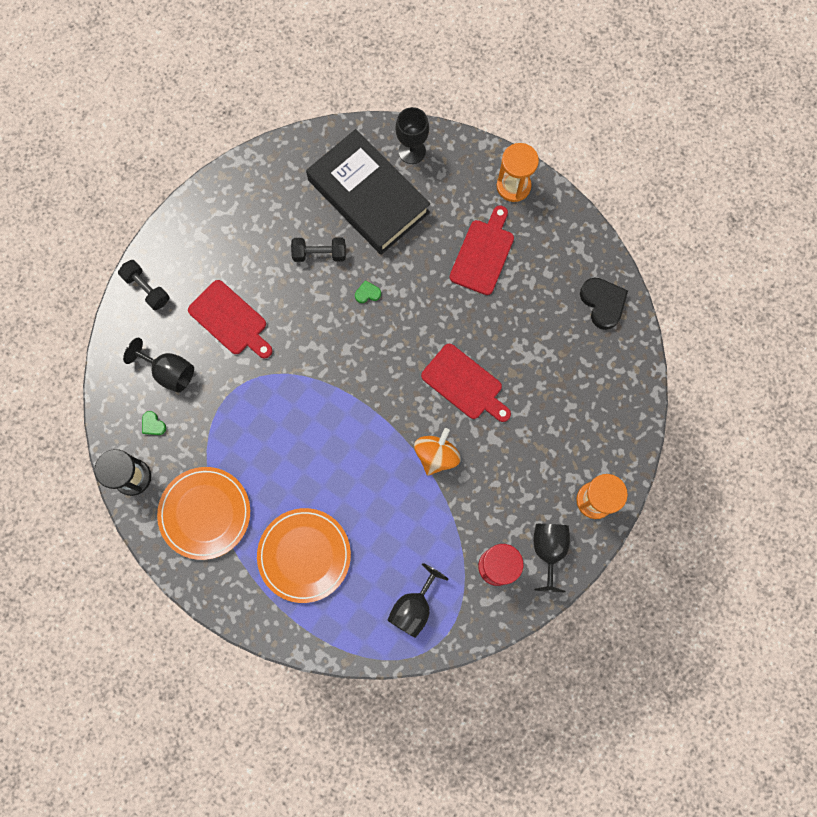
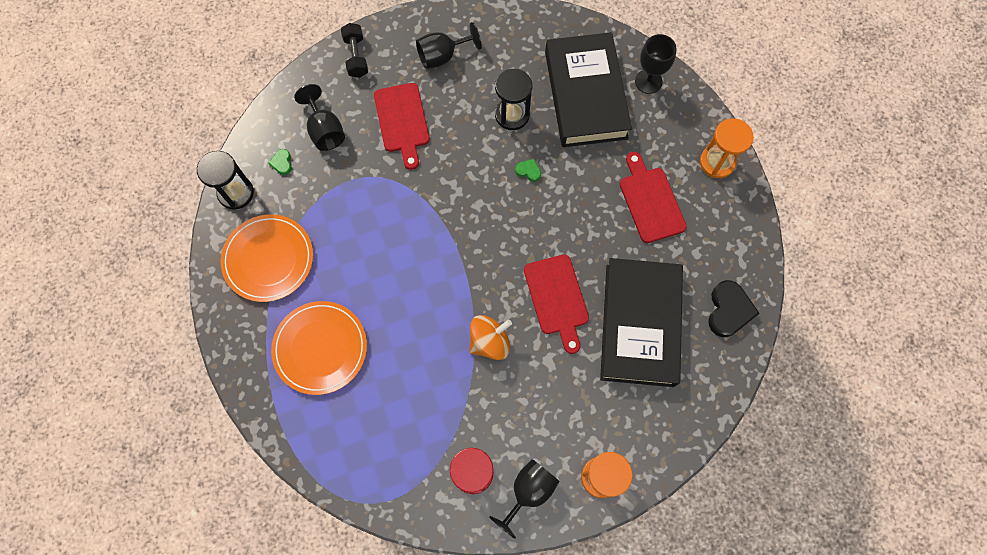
camera: 35 degrees right, 5 degrees down
black dumbbell [291,237,346,262] -> black hourglass [495,69,532,130]
black goblet [387,563,449,638] -> black goblet moved to [416,22,482,69]
red cutting board [450,205,514,295] -> red cutting board turned 75 degrees counterclockwise [620,152,687,243]
none -> black book [600,258,683,387]

